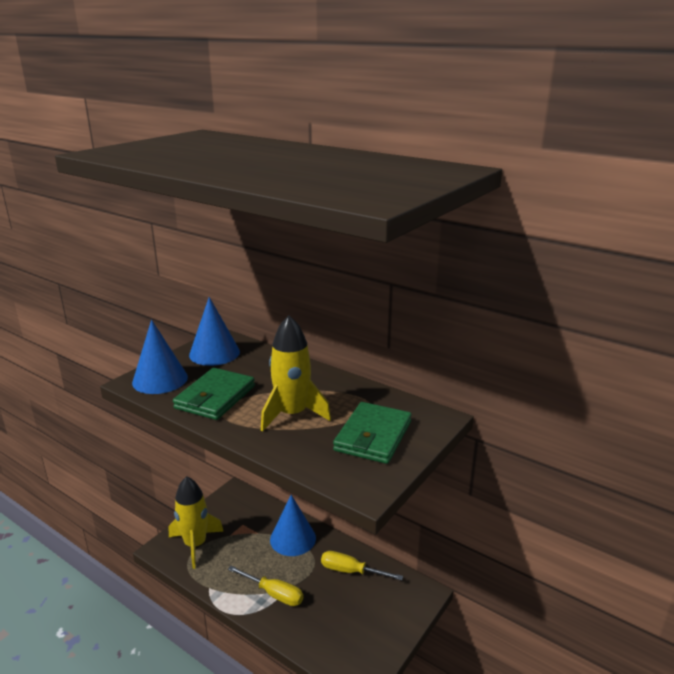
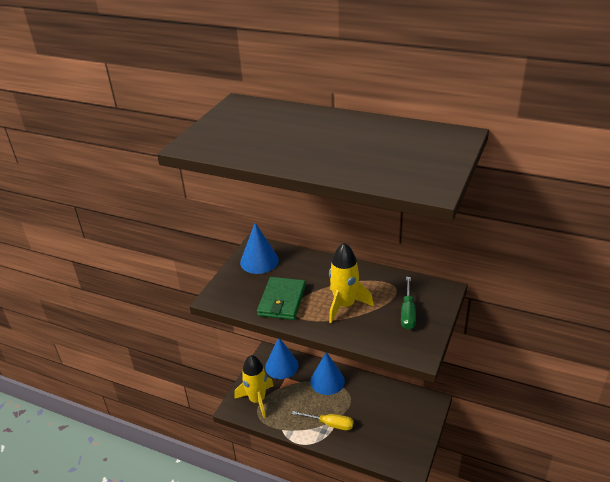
camera: 10 degrees left, 10 degrees up
blue cone [132,320,188,394] -> blue cone moved to [265,339,299,379]
yellow screwdriver [321,551,403,580] -> none
green wallet [333,402,412,464] -> green screwdriver [401,277,416,330]

